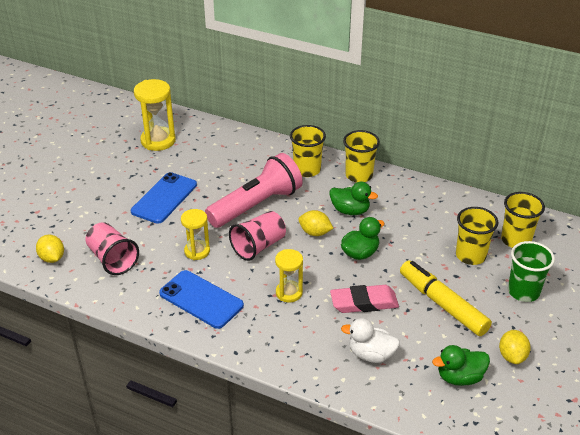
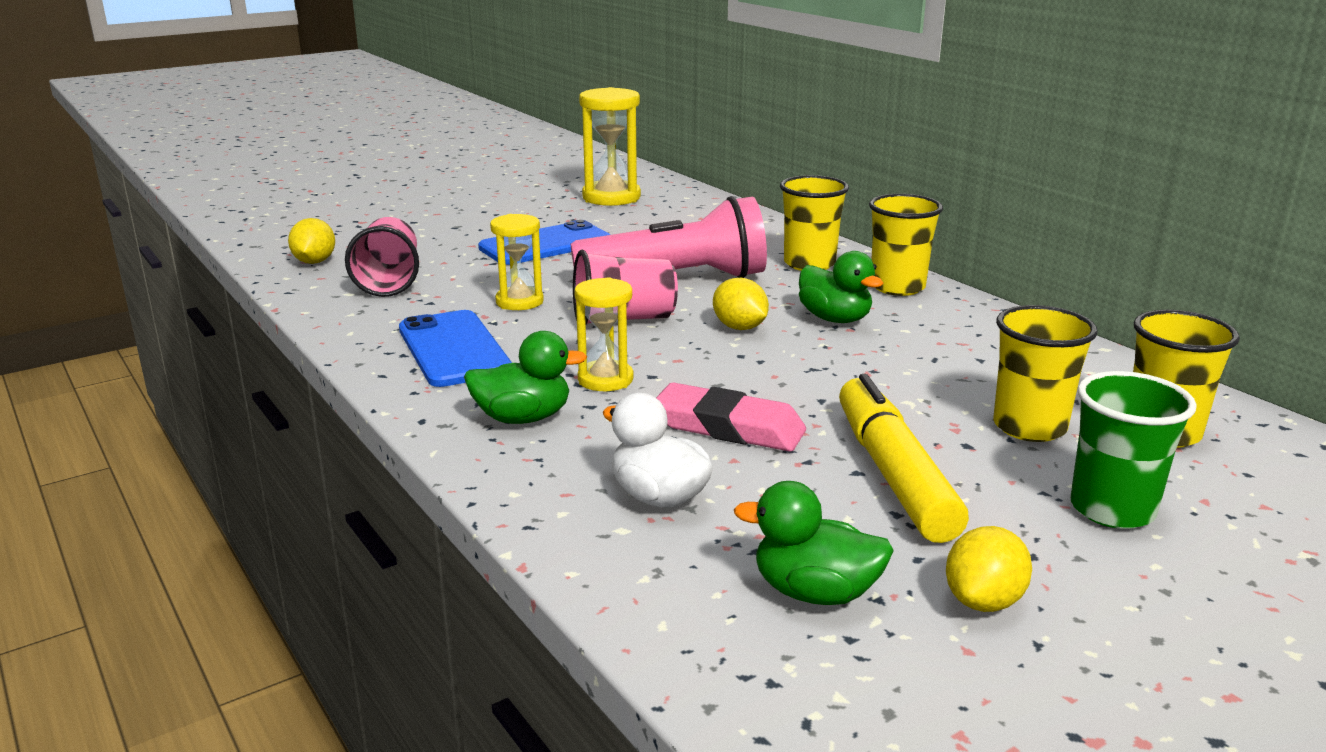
camera: 30 degrees right, 15 degrees down
green duck [341,217,385,260] -> green duck moved to [464,331,587,424]

